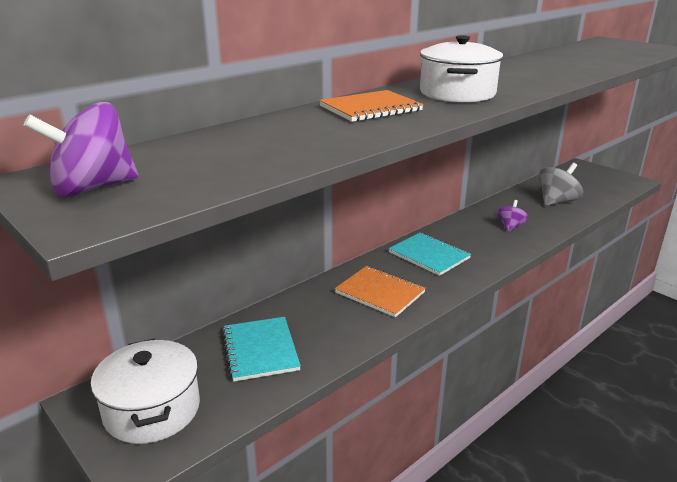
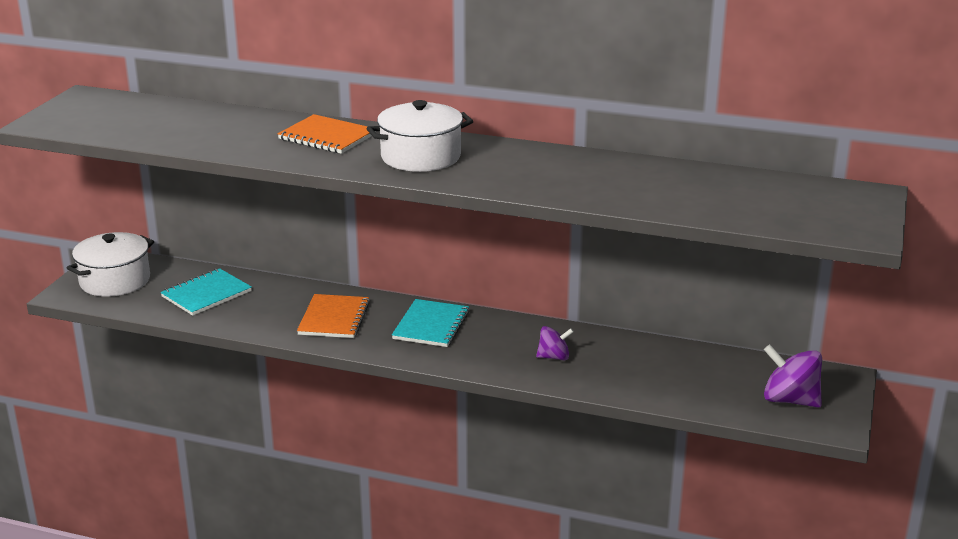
camera: 60 degrees right, 0 degrees up
purple spinning top [23,102,138,198] -> purple spinning top moved to [764,344,822,408]
grey spinning top [539,163,583,206] -> none

